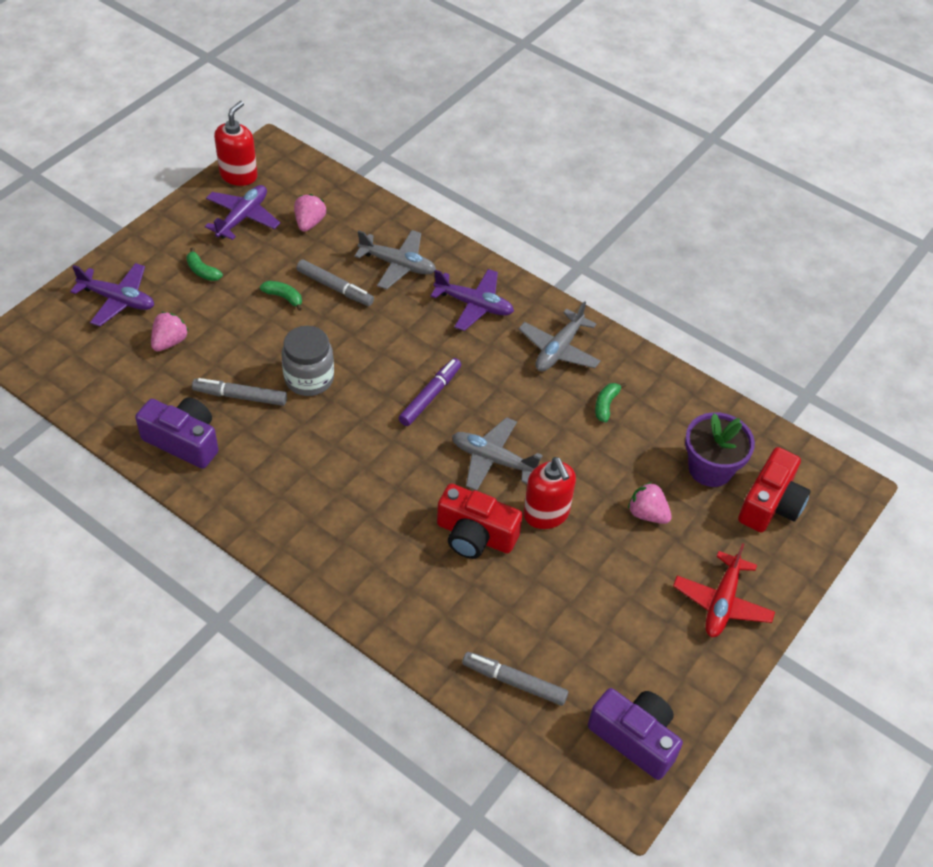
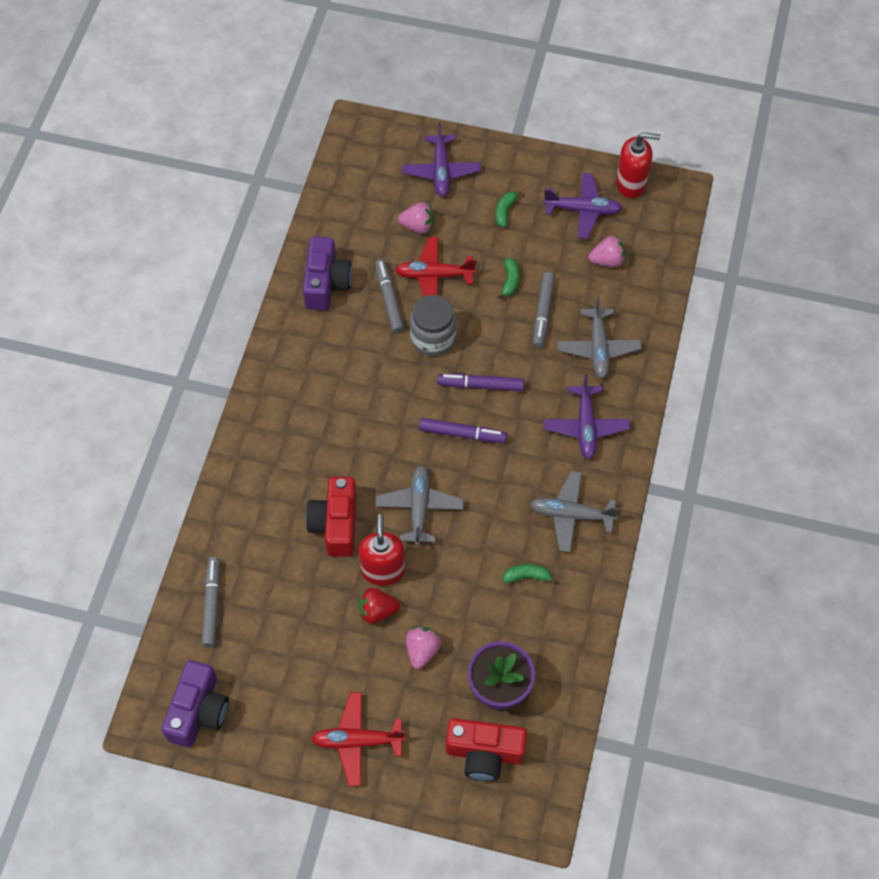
camera: 70 degrees right, 10 degrees up
red soap dispenser [523,457,576,529] -> red soap dispenser turned 135 degrees clockwise [359,514,405,586]
none -> red strawberry [358,588,400,624]
none -> red plane [395,237,476,296]
none -> purple marker [437,374,524,391]

